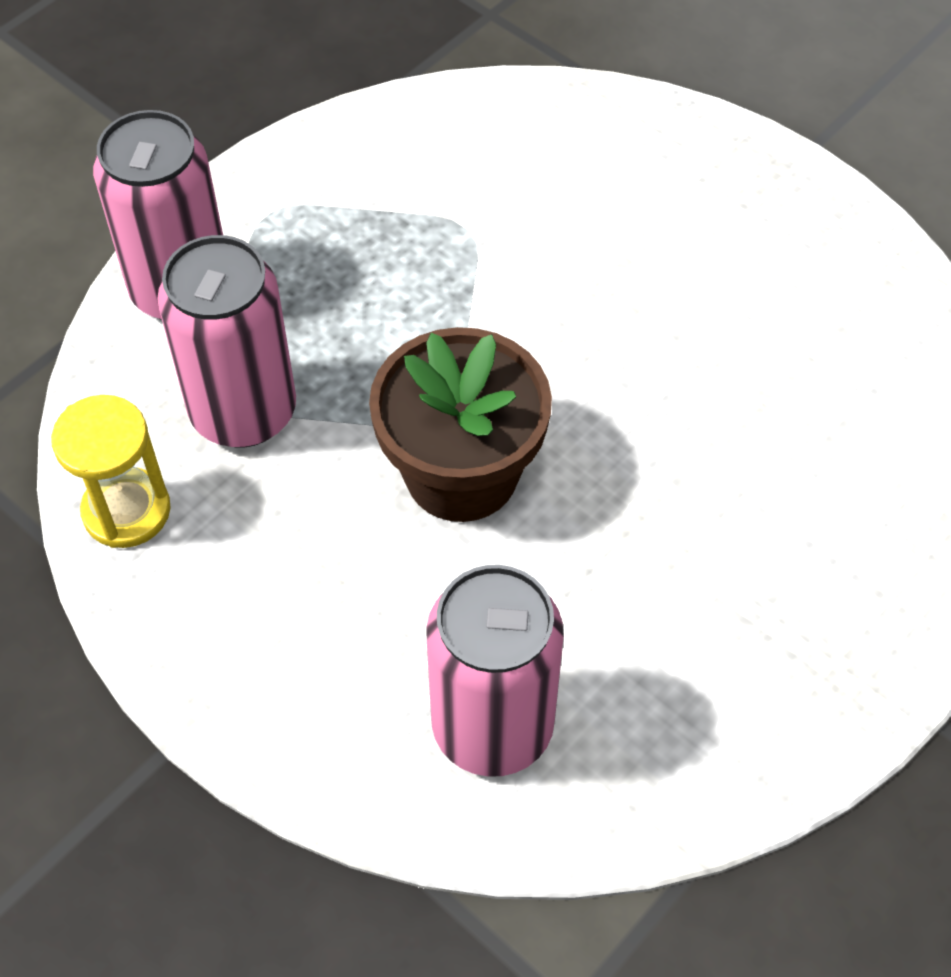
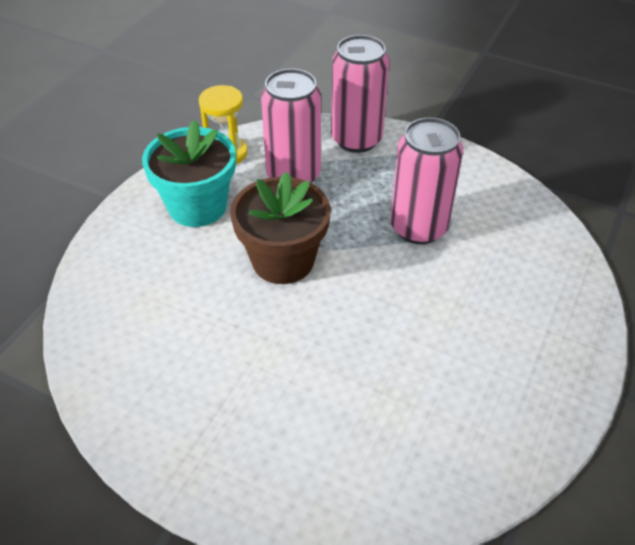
camera: 75 degrees right, 10 degrees down
pink can [426,565,564,777] -> pink can moved to [390,118,463,244]
none -> turquoise flower pot [142,120,236,227]

